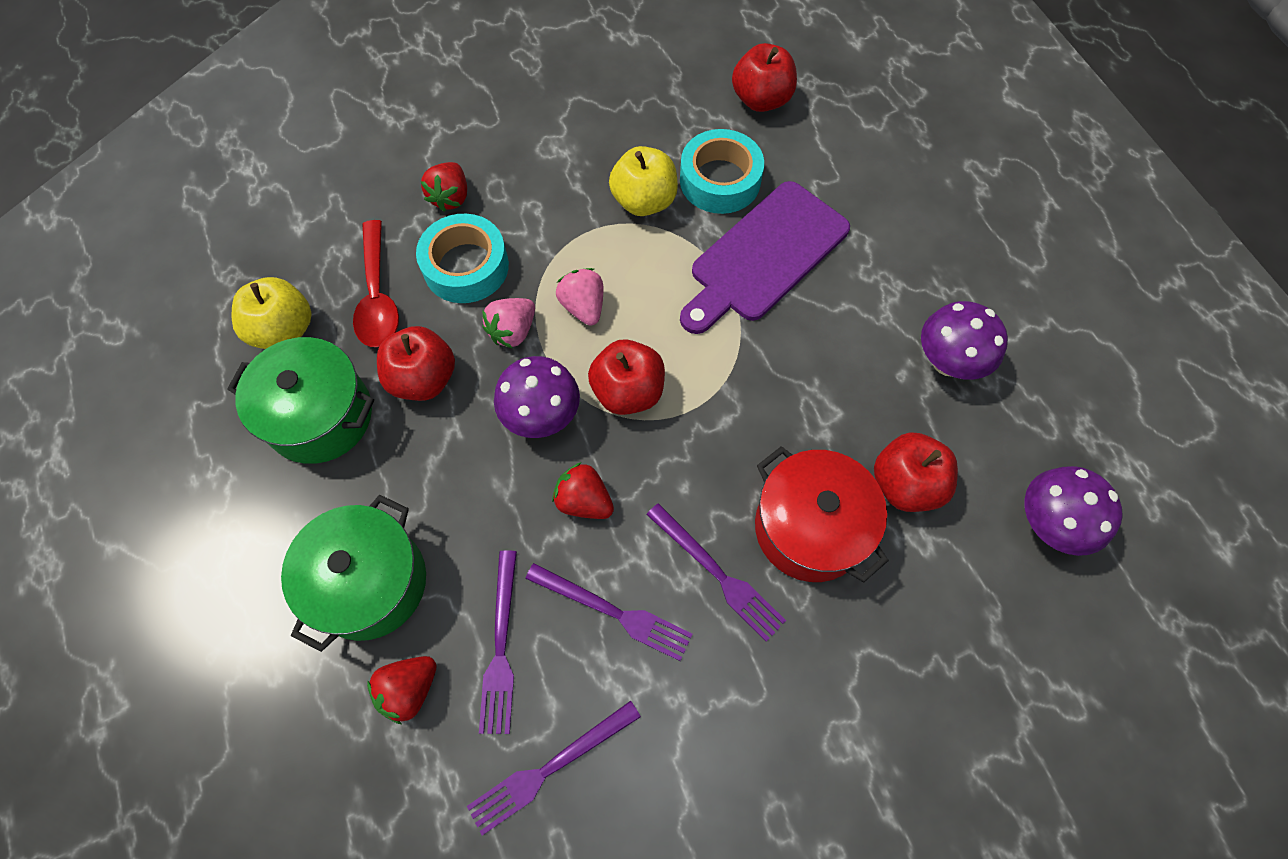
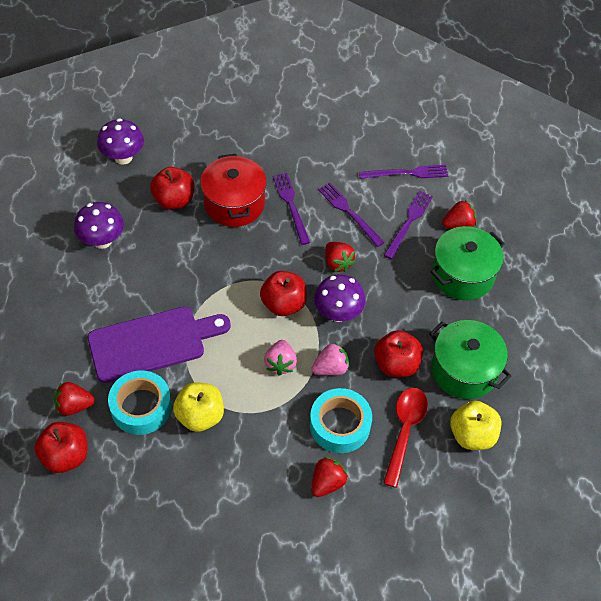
camera: 155 degrees left, 10 degrees down
none -> red strawberry [54,382,95,416]

